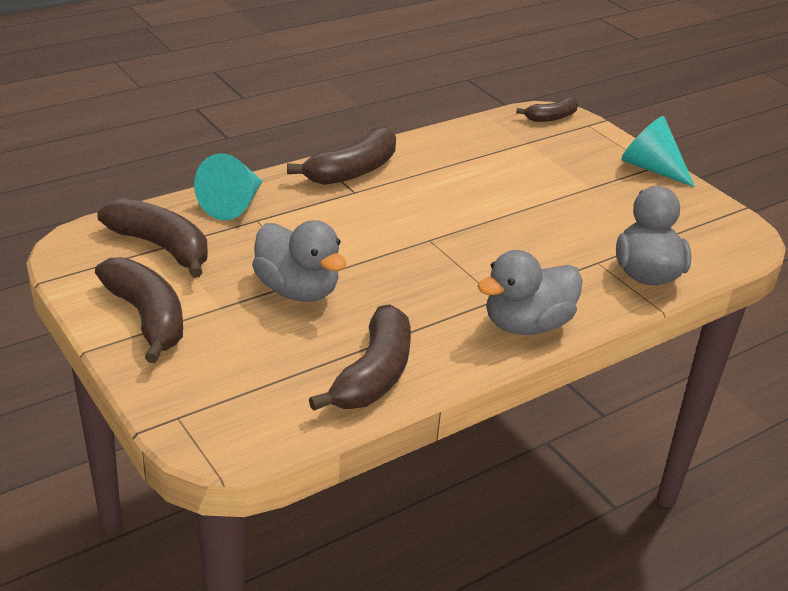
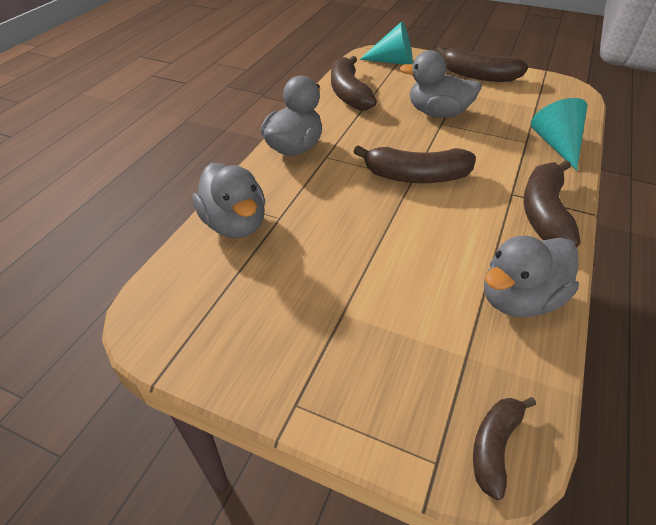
camera: 150 degrees right, 10 degrees up
brown banana [97,198,208,278] -> brown banana moved to [353,145,476,183]
turquoise cone [621,116,695,187] -> turquoise cone moved to [359,21,413,65]
none -> grey duck [484,236,579,317]

